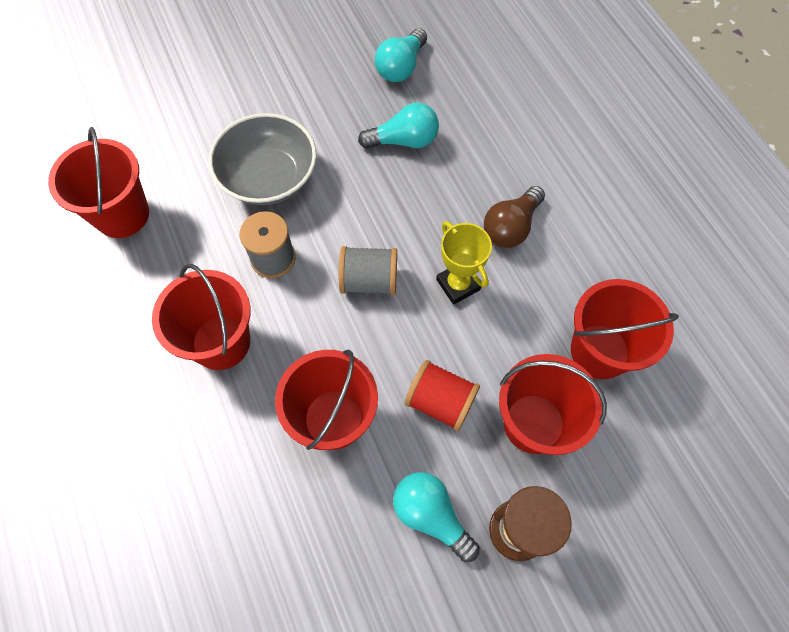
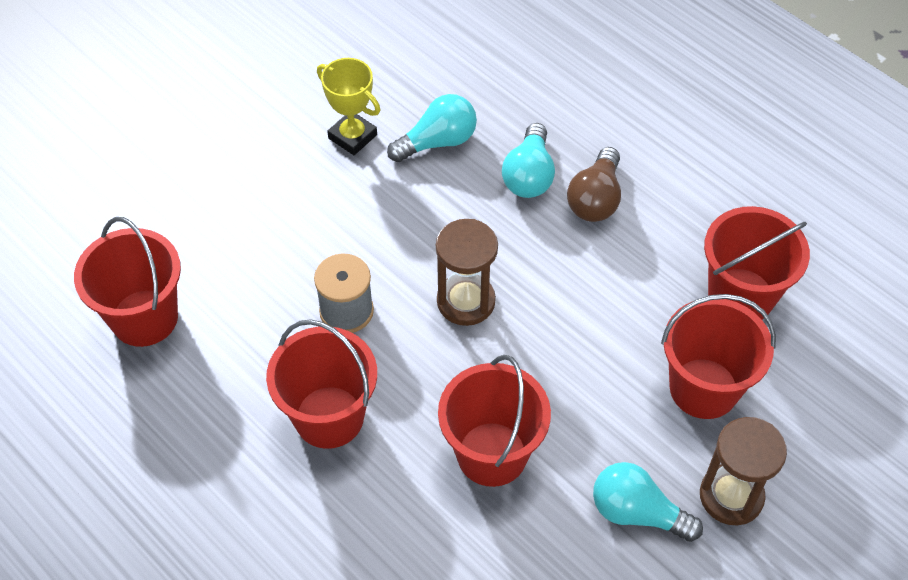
camera: 20 degrees left, 10 degrees down
grey bowl [209,113,316,205] -> none
grey spool [339,246,397,295] -> brown hourglass [436,219,498,326]
turquoise light bulb [375,28,427,82] -> turquoise light bulb moved to [502,123,555,198]
red spool [405,360,480,431] -> none
yellow trophy [436,221,492,305] -> yellow trophy moved to [317,58,380,155]

